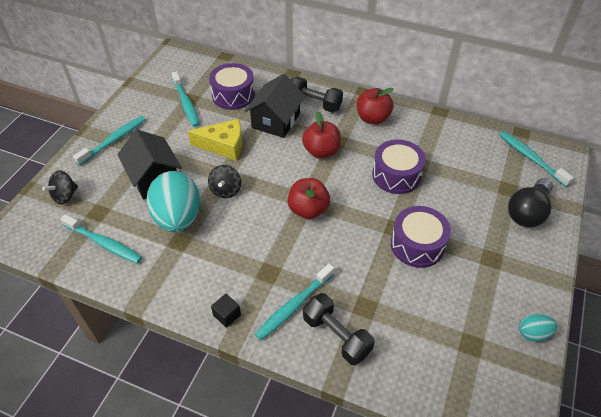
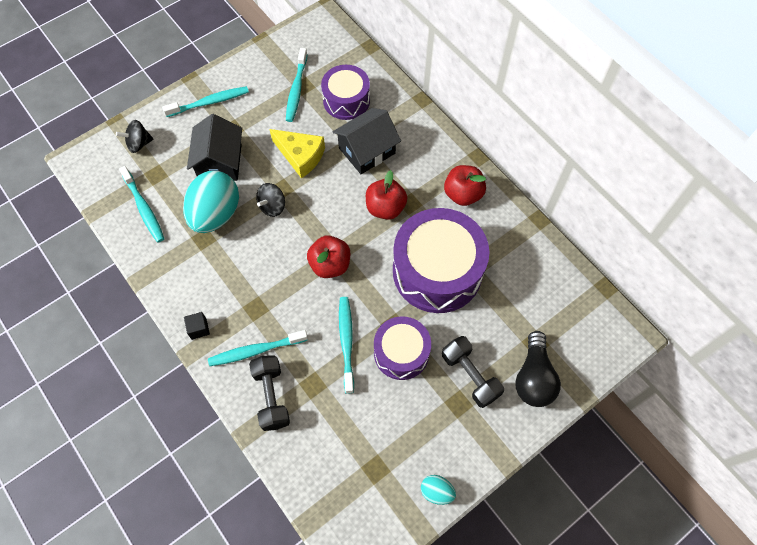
camera: 30 degrees right, 15 degrees up
black dumbbell [291,77,343,113] -> black dumbbell moved to [442,336,504,408]
purple drum [372,140,426,194] -> purple drum [393,208,489,313], size x1.70
turquoise toothbrush [499,131,574,187] -> turquoise toothbrush moved to [339,297,354,393]
black light bulb [508,178,553,228] -> black light bulb turned 60 degrees counterclockwise [515,331,561,407]

